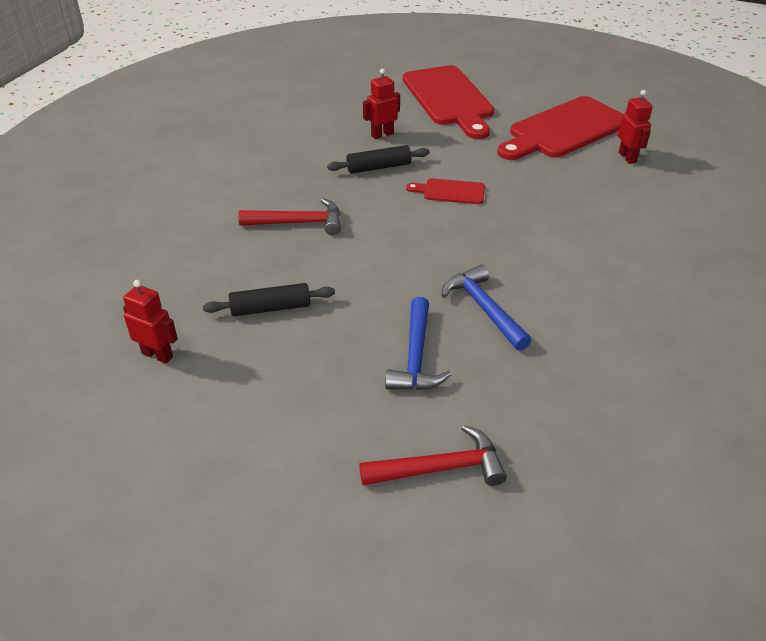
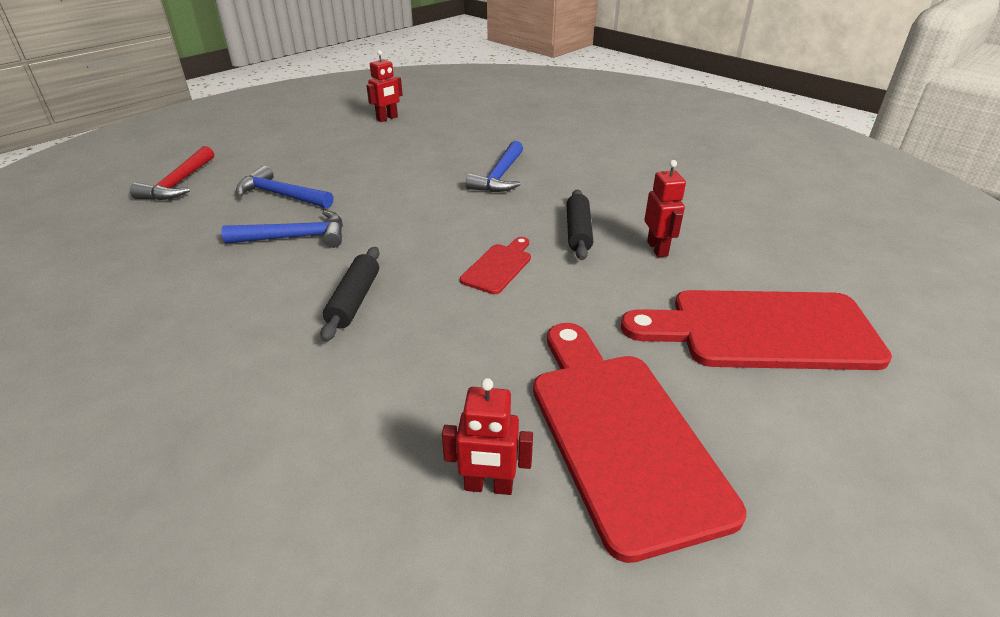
camera: 110 degrees right, 5 degrees down
black rolling pin [203,283,335,316] -> black rolling pin moved to [320,247,380,342]
red hammer [238,198,341,235] -> blue hammer [466,141,523,192]

